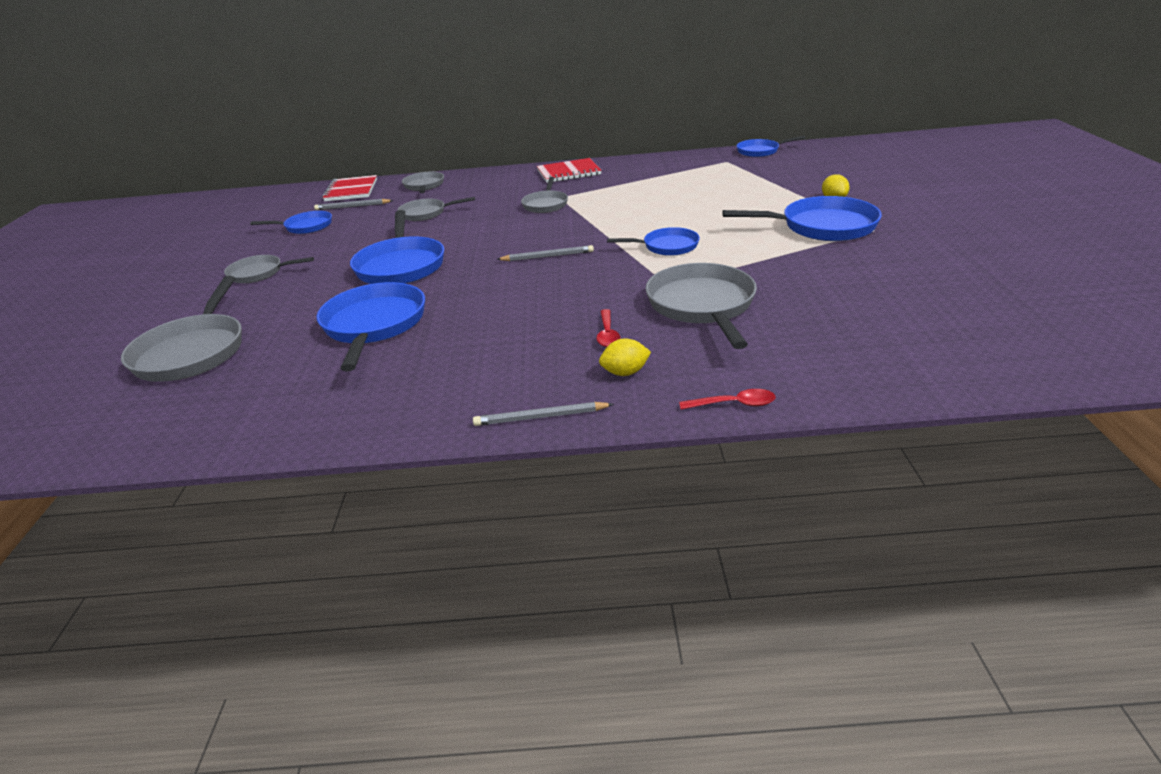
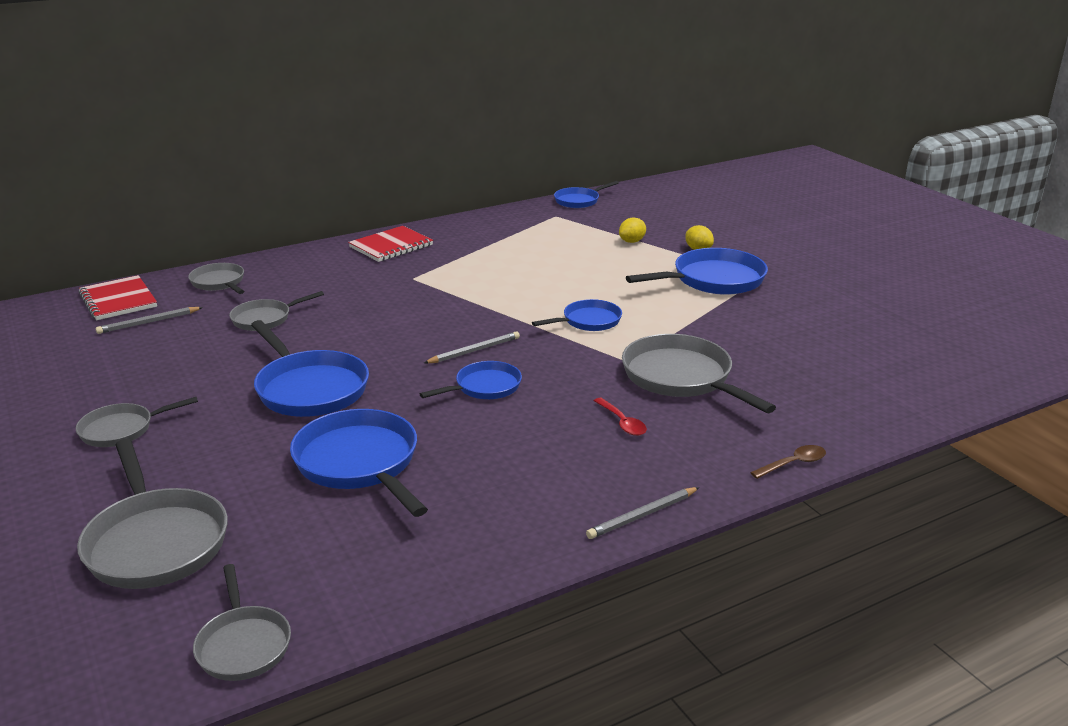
camera: 30 degrees left, 5 degrees down
blue pan [250,211,332,234] -> blue pan moved to [420,361,522,399]
grey pan [521,177,568,213] -> grey pan moved to [193,564,291,681]
yellow lemon [599,338,651,376] -> yellow lemon moved to [619,217,646,243]
red spoon [679,389,776,410] -> brown spoon [750,445,826,479]

